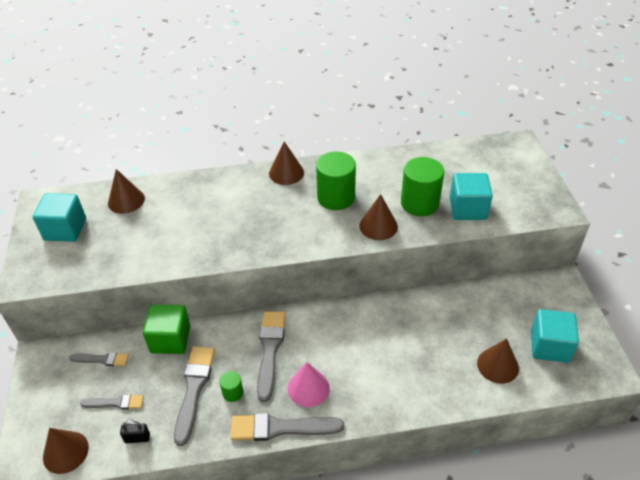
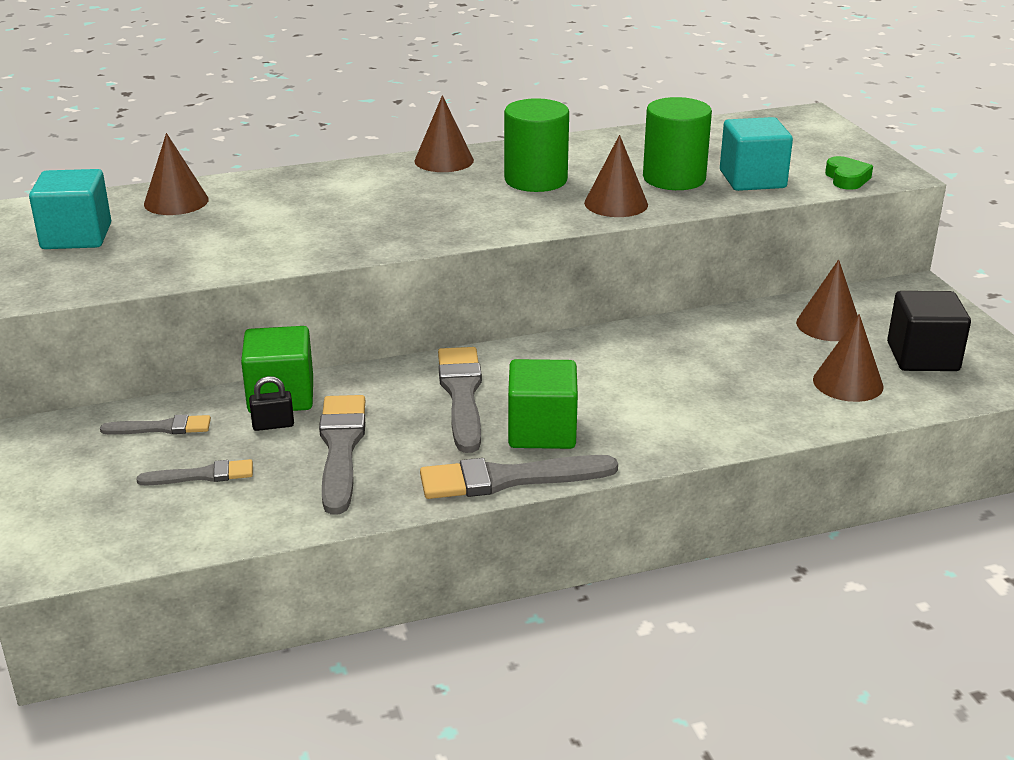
camera: 10 degrees left, 15 degrees down
brown cone [43,428,89,474] -> brown cone moved to [796,260,858,341]
black padlock [120,421,150,443] -> black padlock moved to [249,376,294,431]
green cylinder [219,371,243,402] -> none
pink cone [288,362,330,407] -> green cube [508,359,578,449]
turquoise cube [531,309,579,363] -> black cube [887,291,971,371]
none -> green heart [825,156,873,190]

